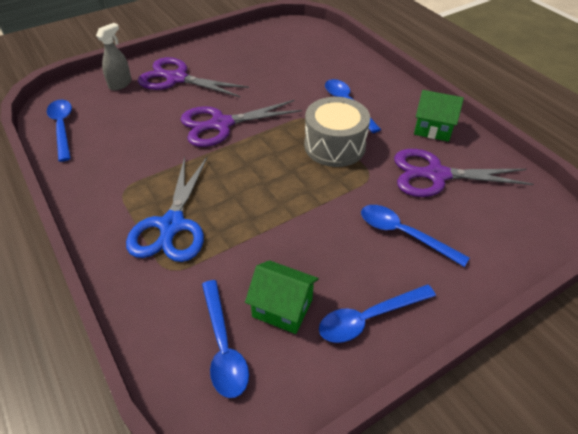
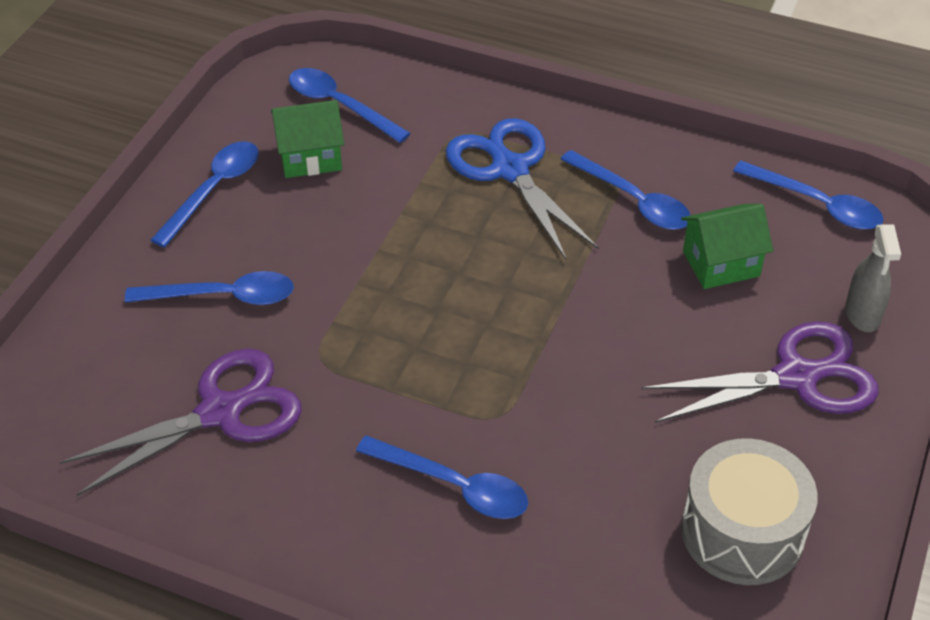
camera: 145 degrees right, 0 degrees up
purple scissors [180,100,302,147] -> none
grey drum [304,97,370,167] -> grey drum moved to [681,438,818,585]
green house [414,90,464,142] -> green house moved to [681,204,773,289]
none -> blue spoon [560,150,691,230]

